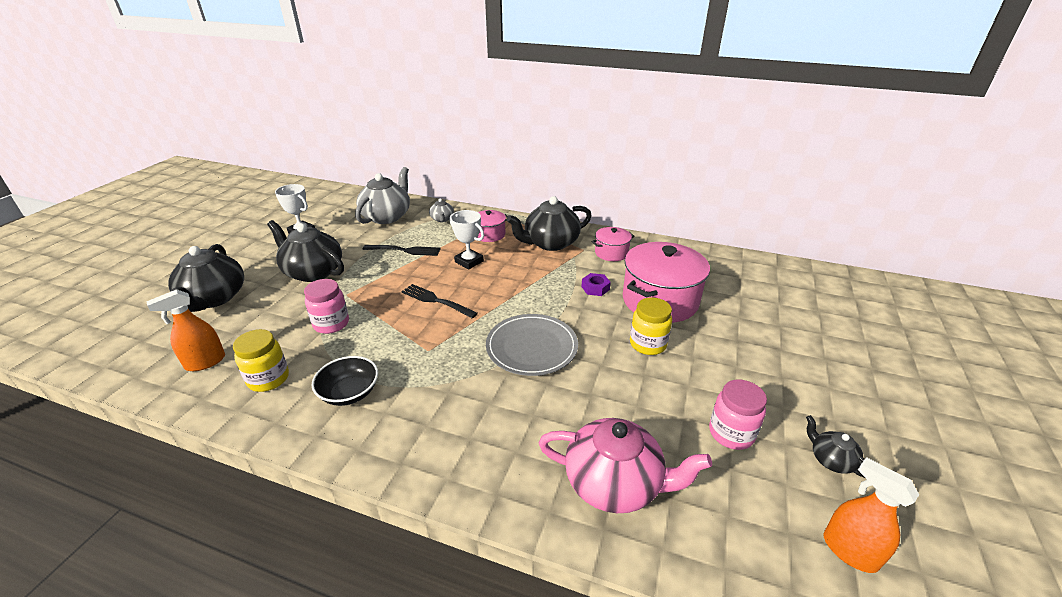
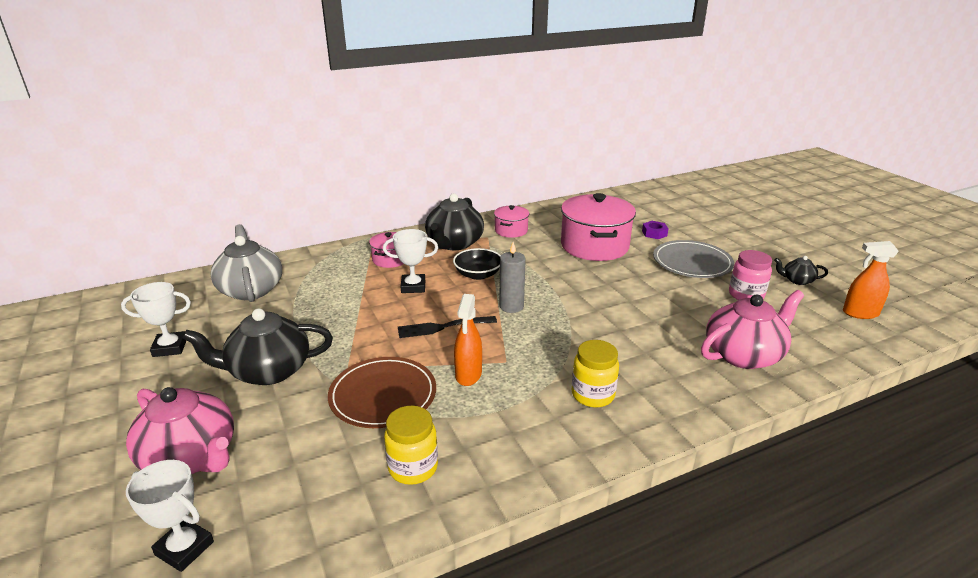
camera: 45 degrees left, 5 degrees down
orange spray bottle [146,289,225,371] -> orange spray bottle moved to [454,294,482,386]
black teapot [168,244,244,312] -> pink teapot [126,387,234,474]
pink jar [304,279,349,334] -> brown plate [328,357,436,428]
black bowl [311,356,378,406] -> black bowl moved to [453,248,501,280]
black fork [363,245,441,256] -> none
grey teapot [429,198,454,222] -> none
grey plate [486,314,578,376] -> grey plate moved to [653,240,734,278]
purple nut [581,273,611,296] -> purple nut moved to [642,221,669,239]
yellow jar [630,297,672,355] -> yellow jar moved to [572,340,619,407]
none -> white trophy [126,460,214,572]
none -> grey candle [499,242,526,313]

